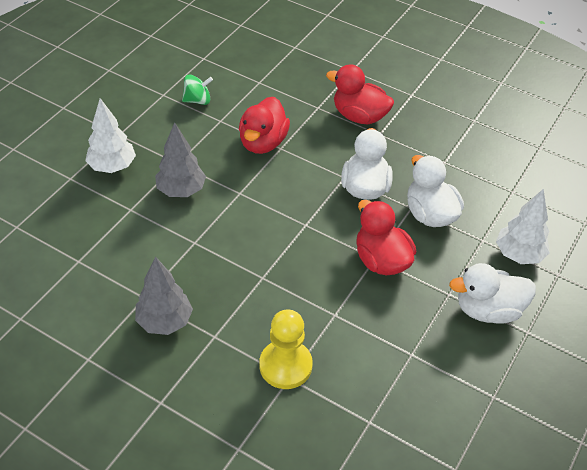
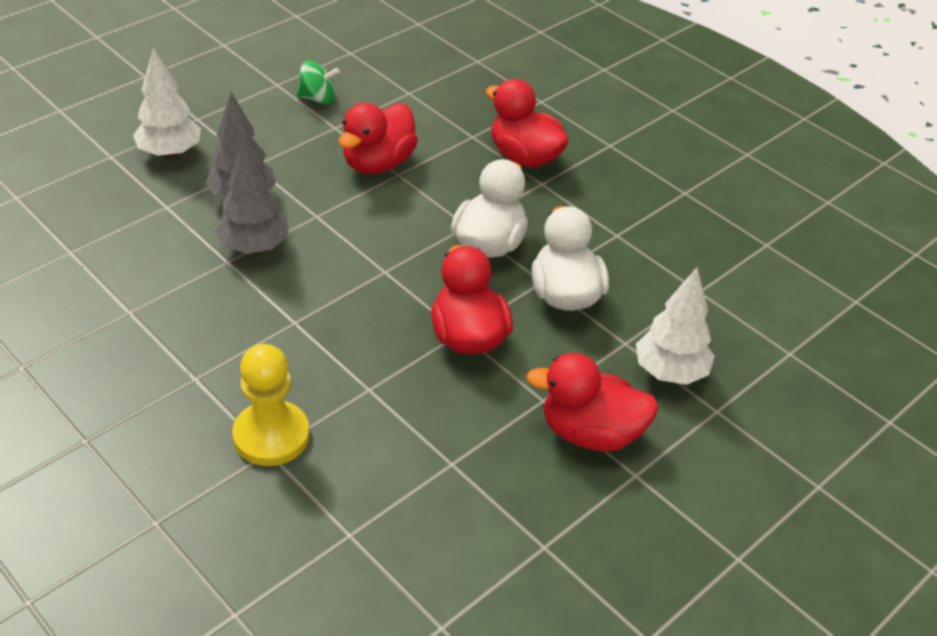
camera: 15 degrees right, 5 degrees down
grey tree [135,256,193,335] -> grey tree moved to [215,140,288,254]
white duck [449,263,536,324] -> red duck [526,353,659,452]

